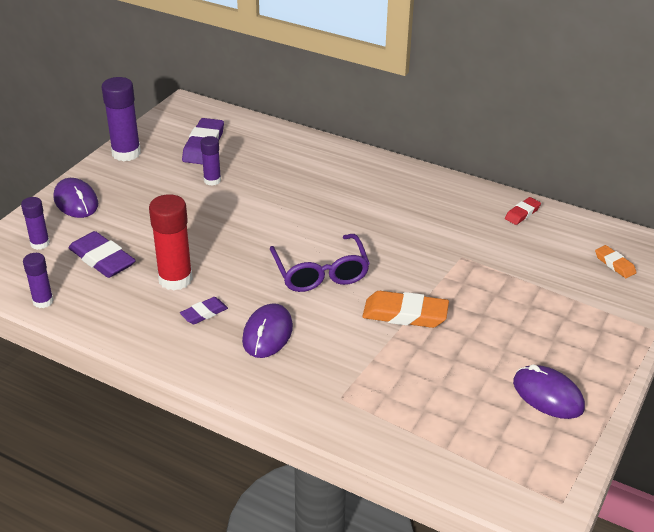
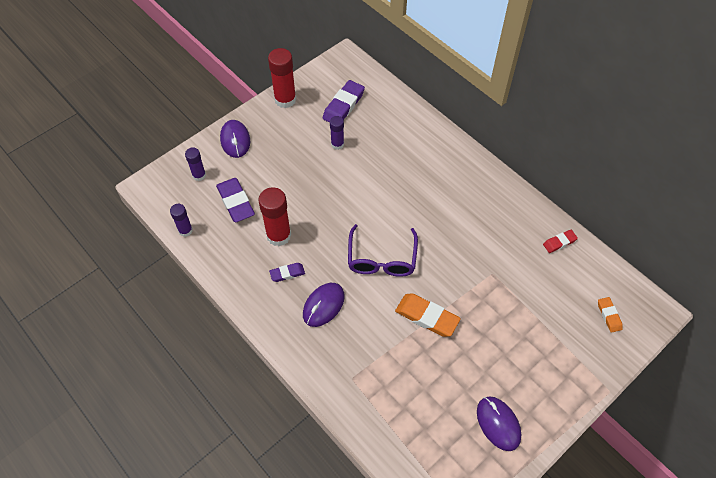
camera: 20 degrees right, 20 degrees up
purple glue stick [101,77,141,161] -> red glue stick [268,48,296,108]

